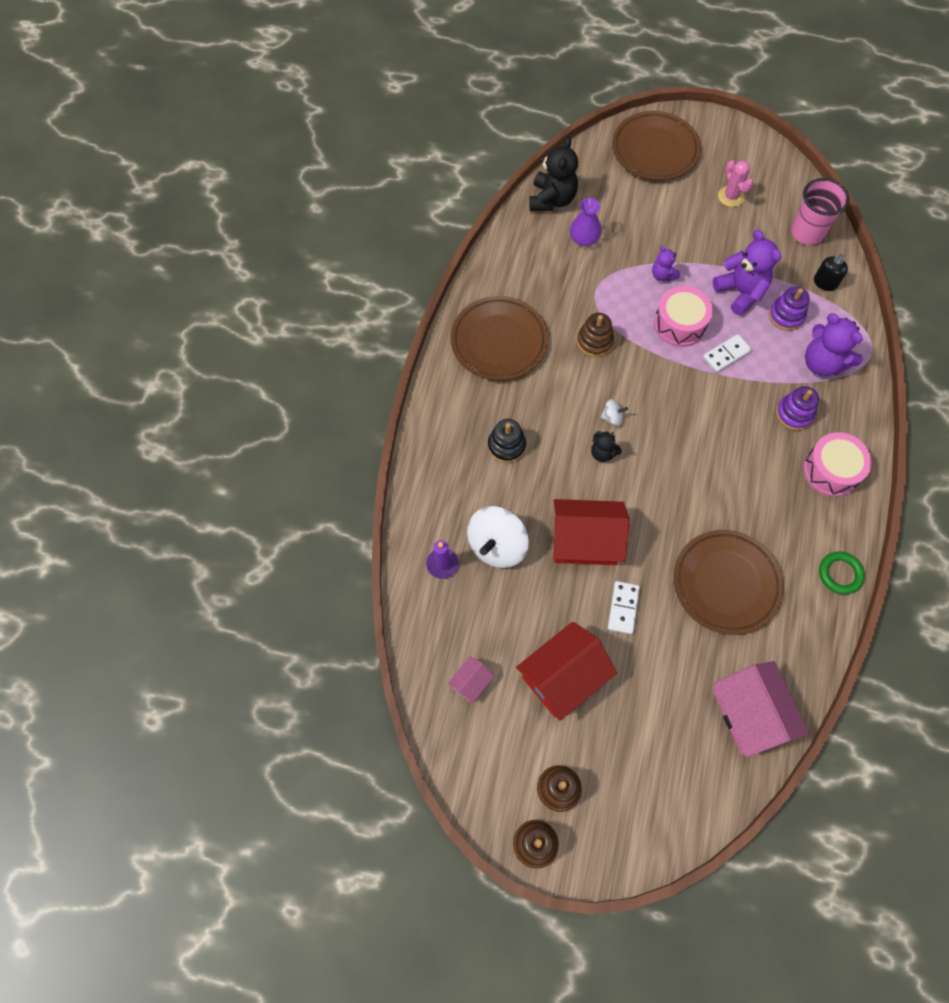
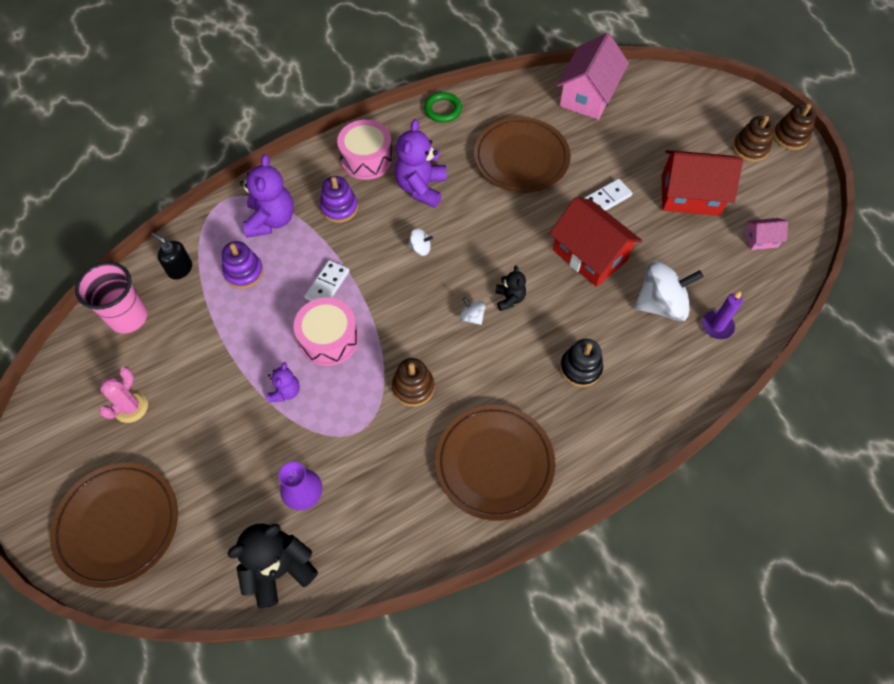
camera: 135 degrees left, 5 degrees down
white domino [703,334,752,373] -> white domino turned 75 degrees counterclockwise [304,260,349,301]
purple teddy bear [713,230,781,316] -> purple teddy bear moved to [394,119,447,208]
black soap dispenser [814,254,848,291] -> black soap dispenser turned 135 degrees counterclockwise [151,233,192,280]
none -> white spinning top [408,228,433,256]

